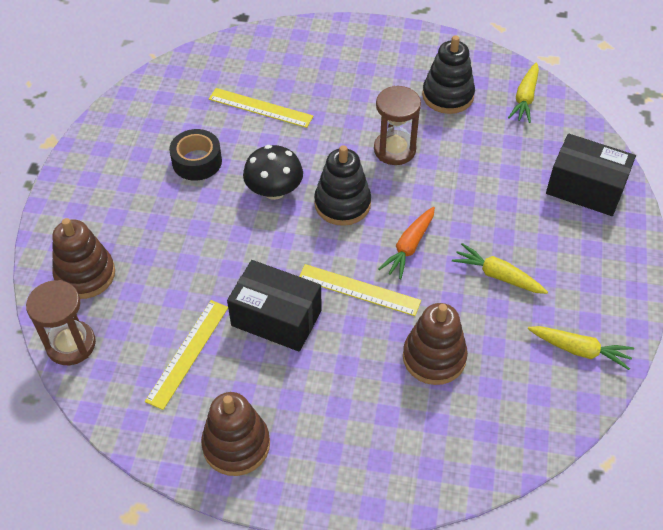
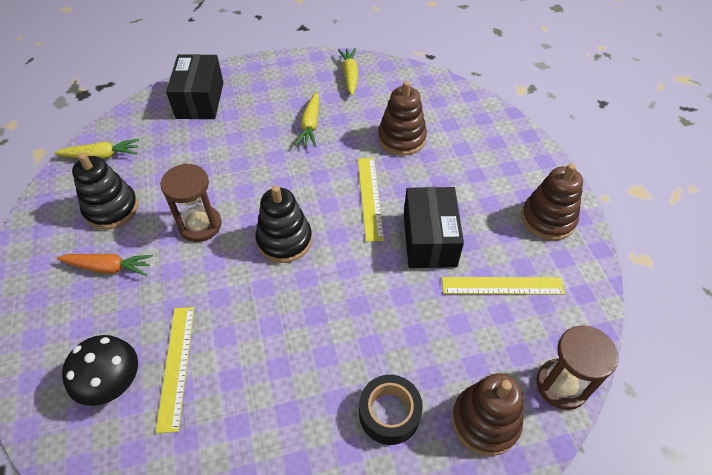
camera: 115 degrees left, 0 degrees up
black tape [169,129,222,181] -> black tape moved to [359,375,423,445]
black mushroom [243,145,303,200] -> black mushroom moved to [62,335,138,406]
orange carrot [378,207,435,279] -> orange carrot moved to [57,254,153,276]

